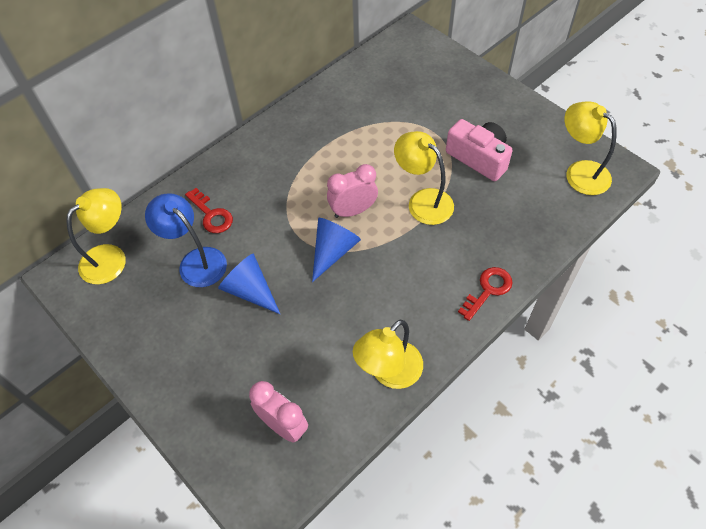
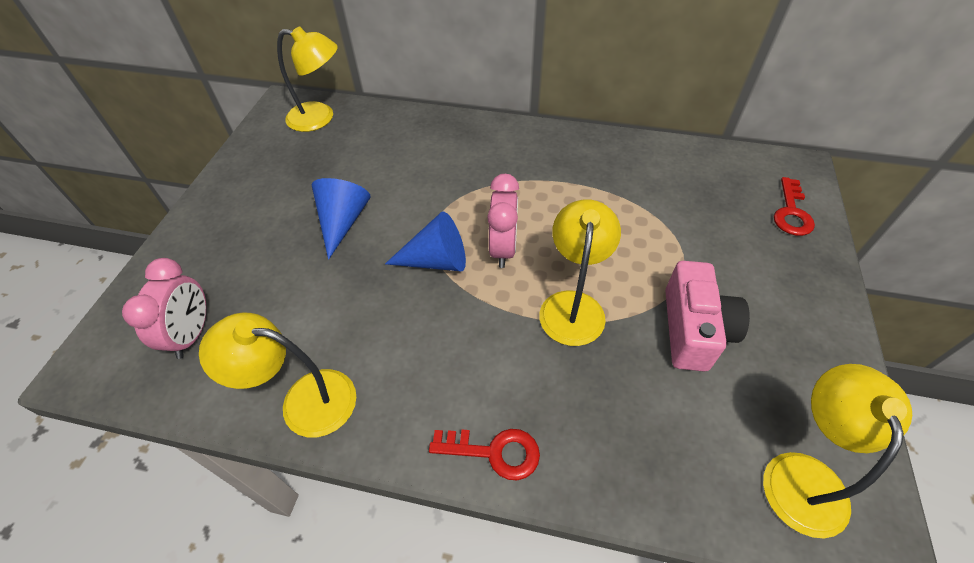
camera: 55 degrees right, 5 degrees down
blue lamp [145,193,227,287] -> none
red key [185,188,233,233] -> red key moved to [774,177,815,236]
pink clock [327,164,378,218] -> pink clock turned 60 degrees clockwise [487,174,519,268]

